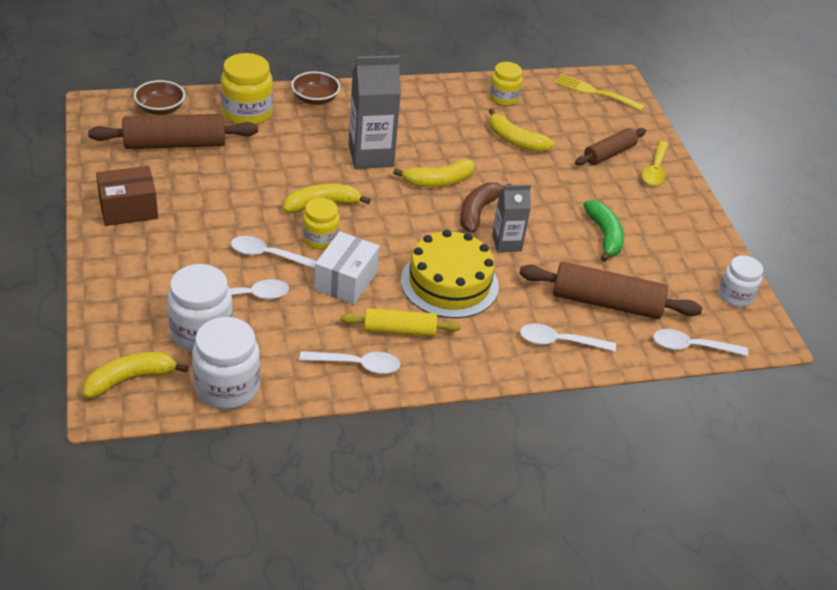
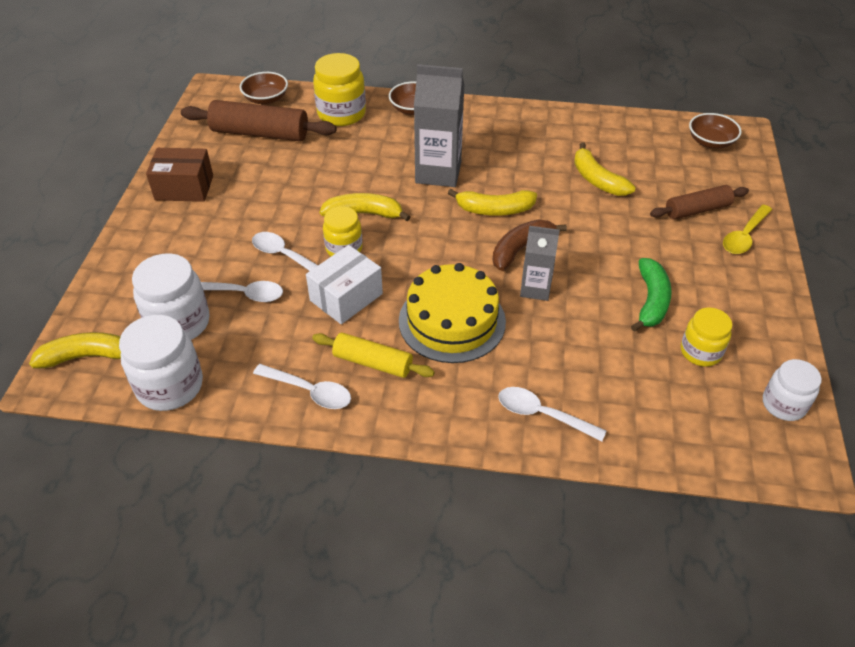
camera: 25 degrees right, 5 degrees up
yellow jar [489,62,523,106] -> yellow jar moved to [681,307,732,367]
brown rolling pin [519,262,702,319] -> none
yellow fork [555,74,645,111] -> brown bowl [689,113,742,149]
white spoon [653,329,748,356] -> none

